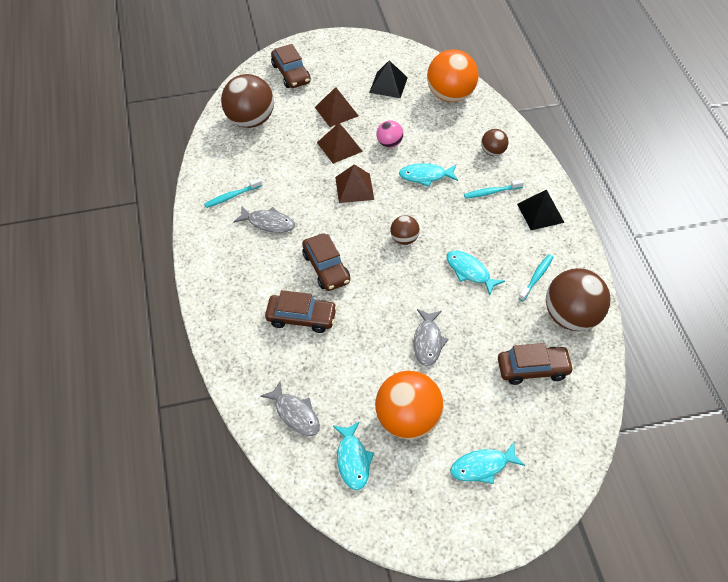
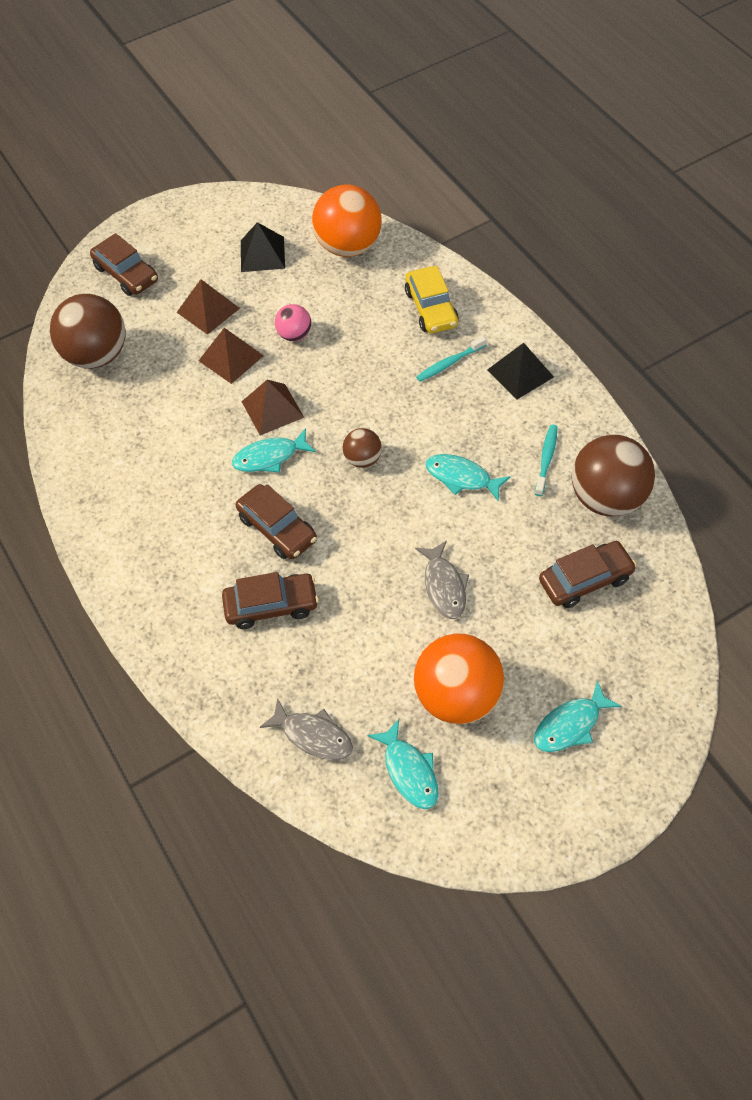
camera: 15 degrees left, 5 degrees up
turquoise toothbrush [204,178,262,208] -> none
grey fish [233,206,295,233] -> none
turquoise fish [399,163,458,187] -> turquoise fish moved to [232,428,316,472]
brown ball [481,129,508,156] -> yellow car [405,266,459,334]

